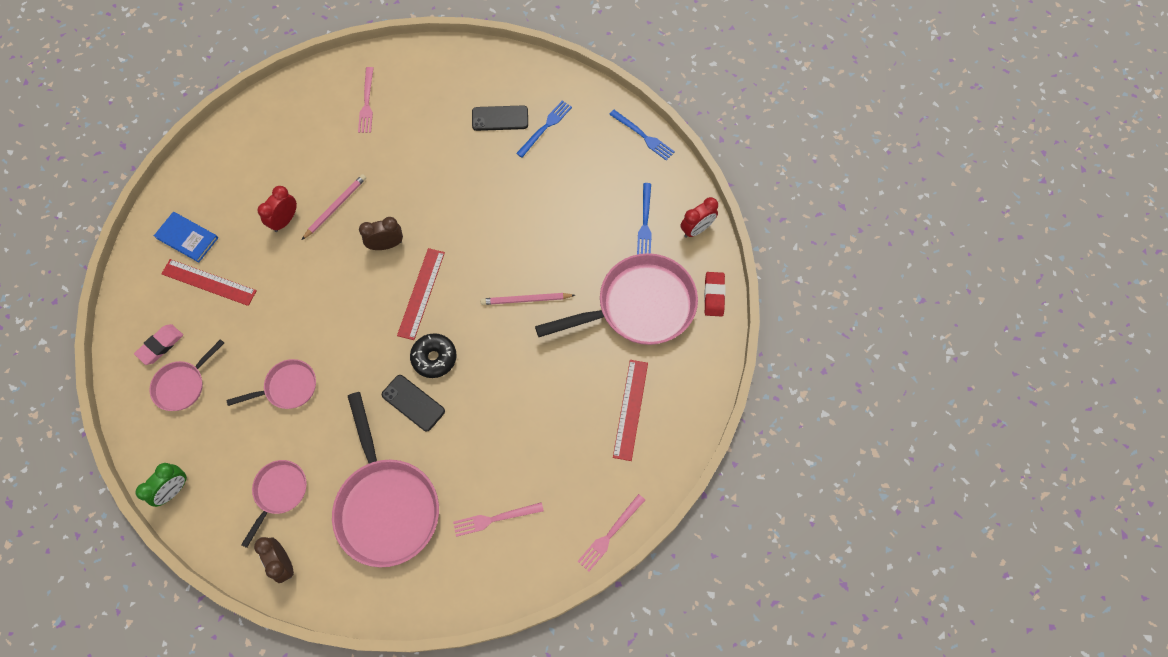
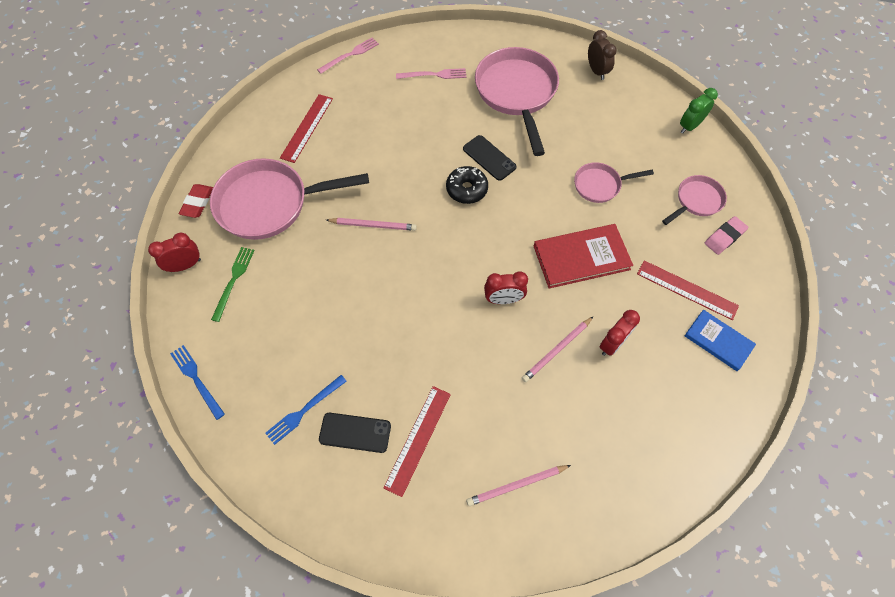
camera: 170 degrees left, 5 degrees down
pink pan [241,460,307,548] -> none
pink fork [358,67,374,133] -> pink pencil [466,465,571,506]
brown clock [359,217,403,250] -> red clock [484,271,528,304]
red ruler [397,248,445,340] -> red ruler moved to [383,386,451,497]
blue fork [637,183,652,254] -> green fork [211,247,255,322]
none -> red book [534,224,633,289]

